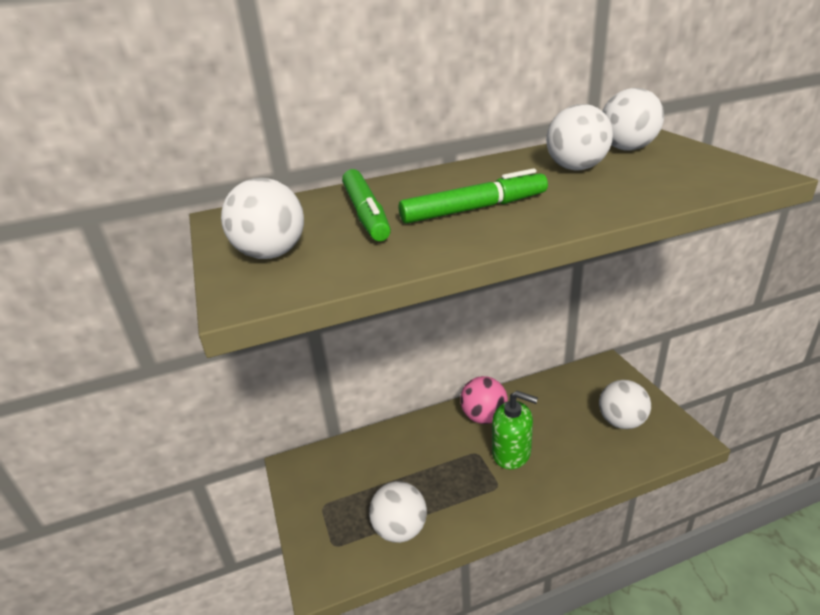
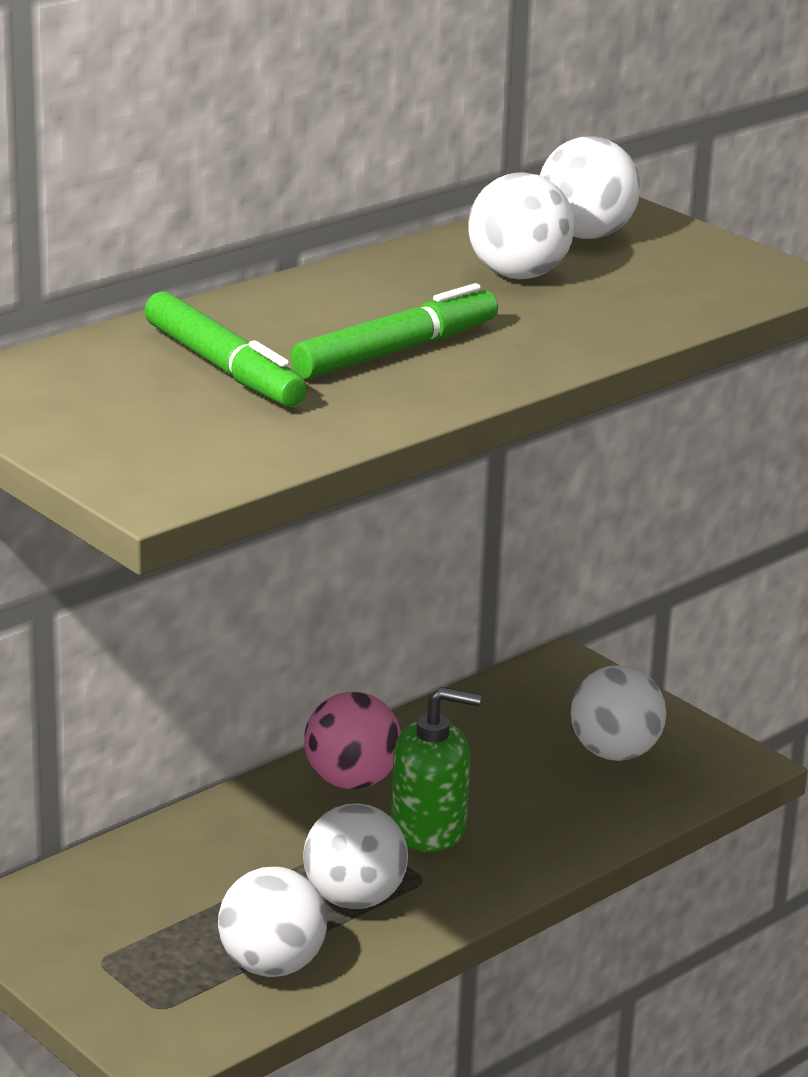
camera: 25 degrees left, 5 degrees down
white ball [221,178,304,259] -> white ball moved to [303,803,408,909]

